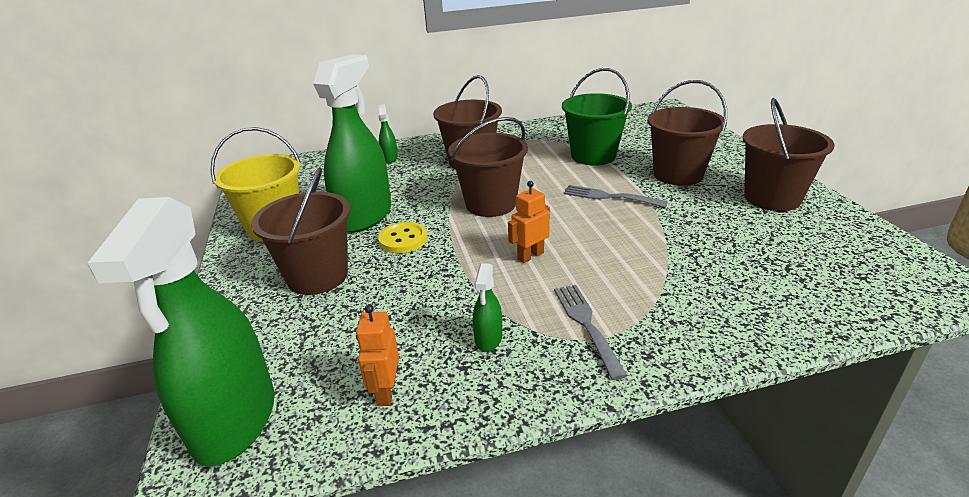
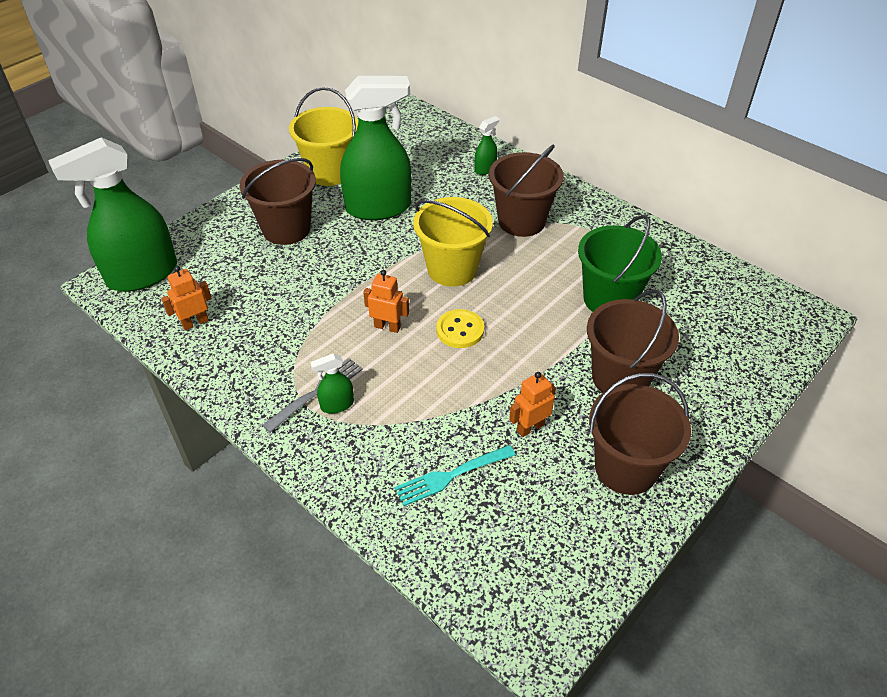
camera: 55 degrees right, 15 degrees up
yellow button [378,222,428,253] -> yellow button moved to [436,309,484,348]
brown bucket [448,117,528,217] -> yellow bucket [413,197,493,286]
green spray bottle [473,263,502,352] -> green spray bottle moved to [310,353,354,414]
grey fork [563,185,668,208] -> none
none -> turquoise fork [395,445,515,506]
none -> orange robot [509,372,556,437]

